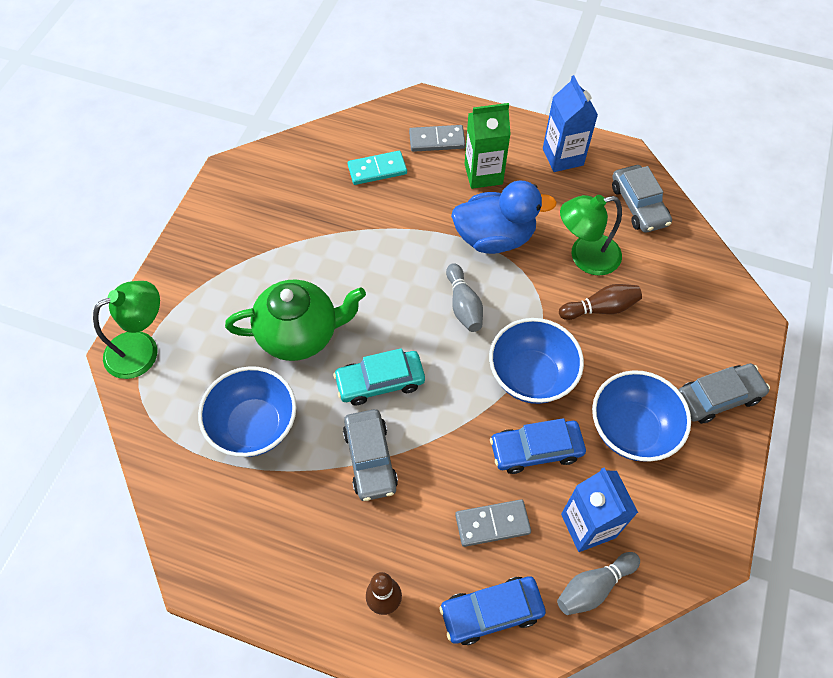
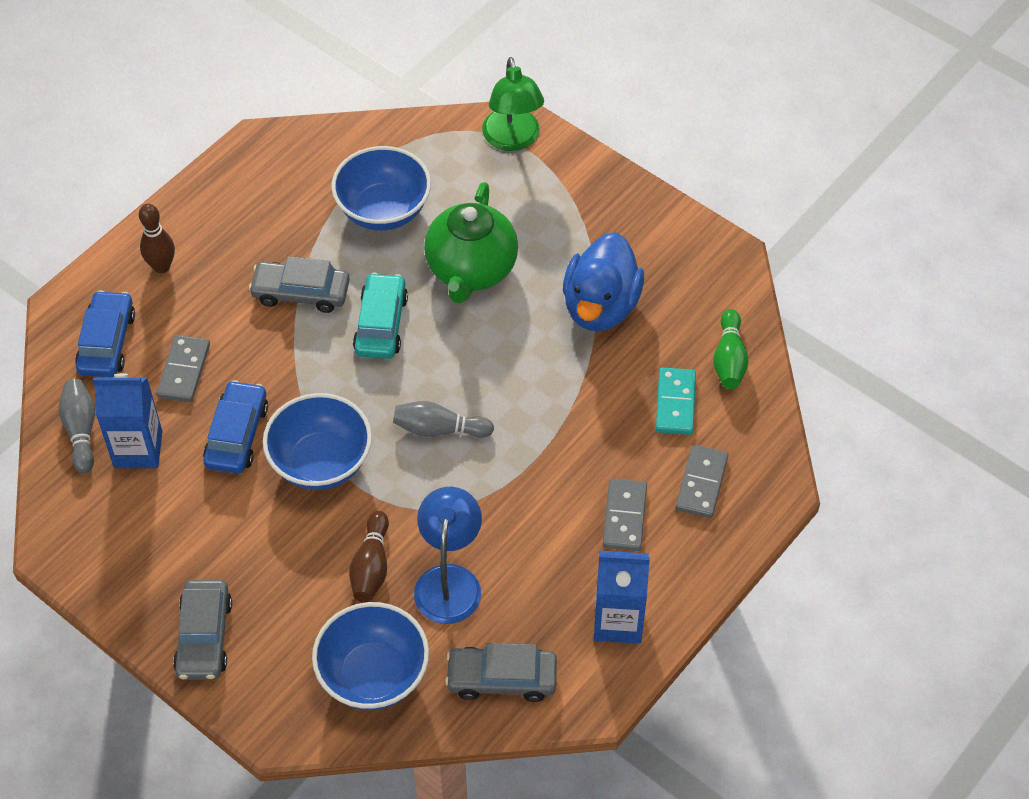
camera: 110 degrees right, 5 degrees down
blue duck [451,181,557,254] -> blue duck moved to [563,232,644,331]
green carton [465,103,511,189] -> grey domino [603,478,647,551]
green lamp [560,195,622,276] -> blue lamp [414,487,482,624]
blue bowl [592,370,691,461] -> blue bowl moved to [312,602,429,710]
none -> green bowling pin [713,309,749,389]

